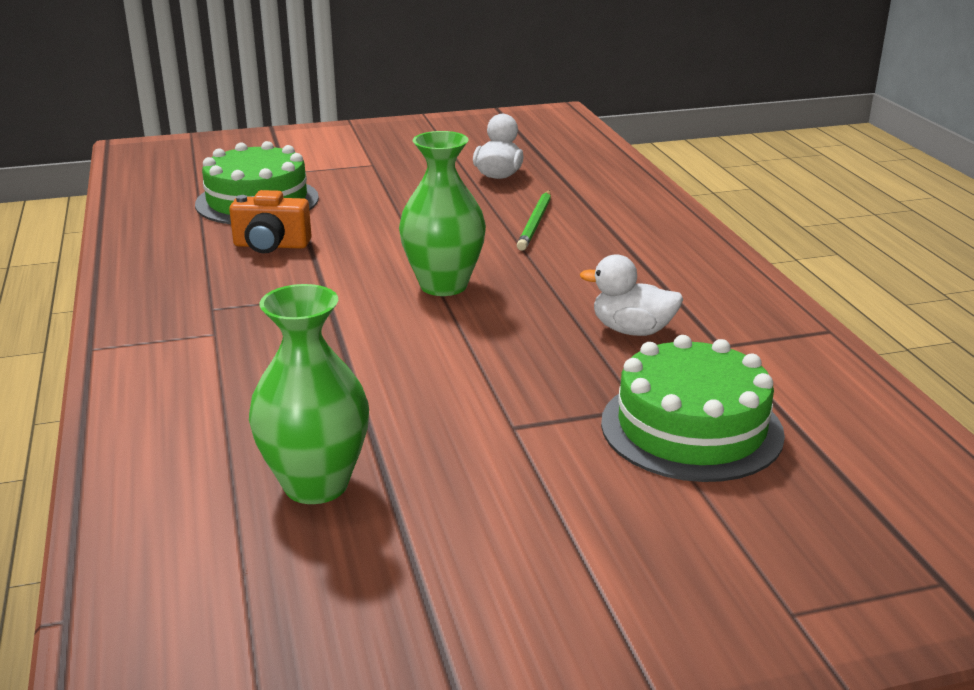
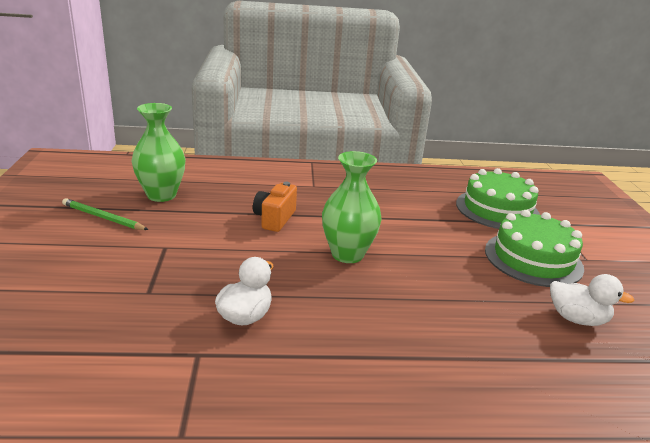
camera: 100 degrees right, 0 degrees up
orange camera [229,190,311,253] -> orange camera moved to [253,182,297,232]
green pencil [517,190,551,251] -> green pencil moved to [62,198,148,230]
green cake [601,335,785,482] -> green cake moved to [485,210,584,287]

